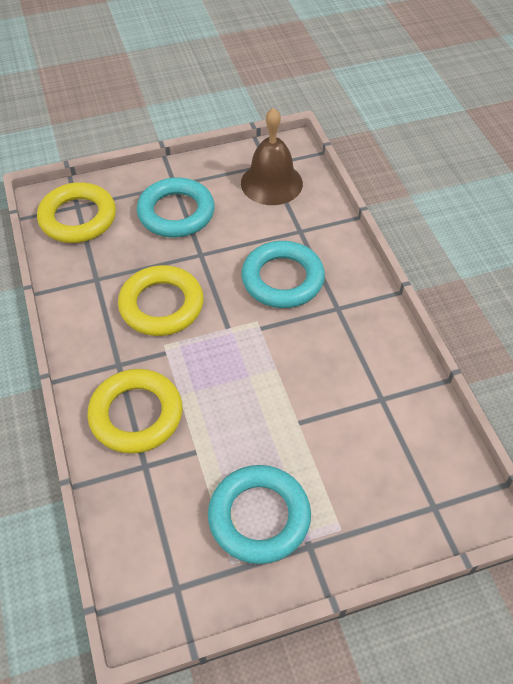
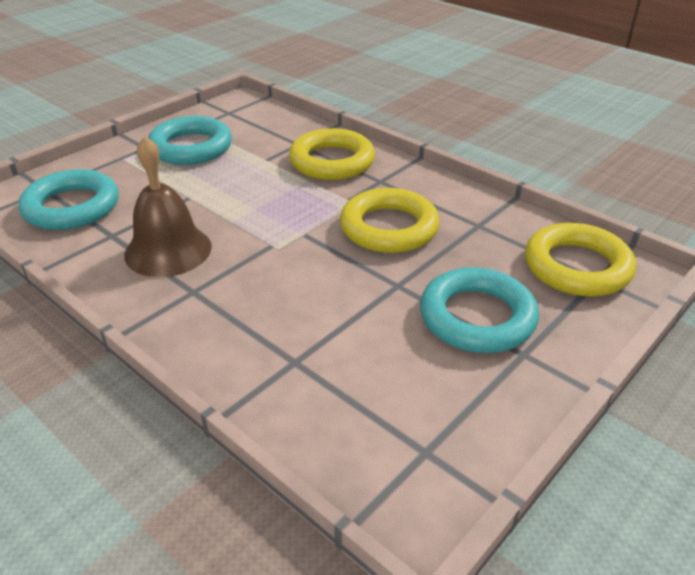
camera: 150 degrees right, 15 degrees down
brown bell [241,107,303,205] -> brown bell moved to [124,136,212,277]
turquoise ring [241,241,325,308] -> turquoise ring moved to [19,169,119,230]

